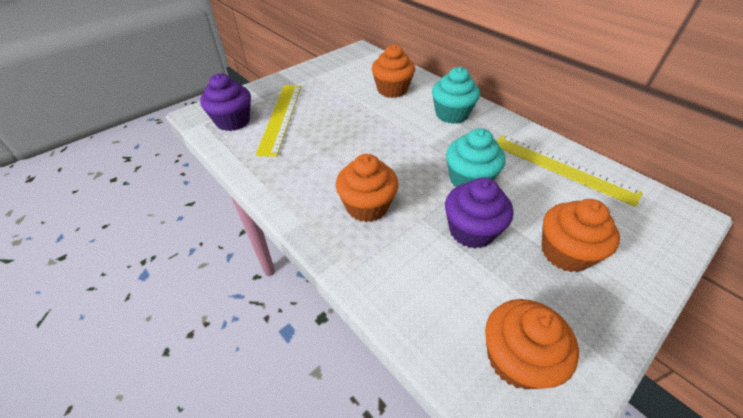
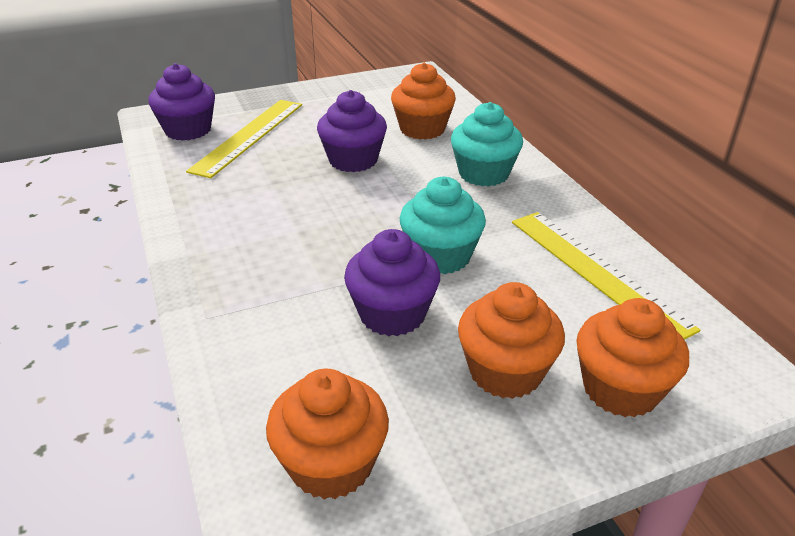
camera: 20 degrees right, 10 degrees down
orange cupcake [336,154,399,222] -> orange cupcake moved to [576,298,689,417]
none -> purple cupcake [317,90,387,172]

